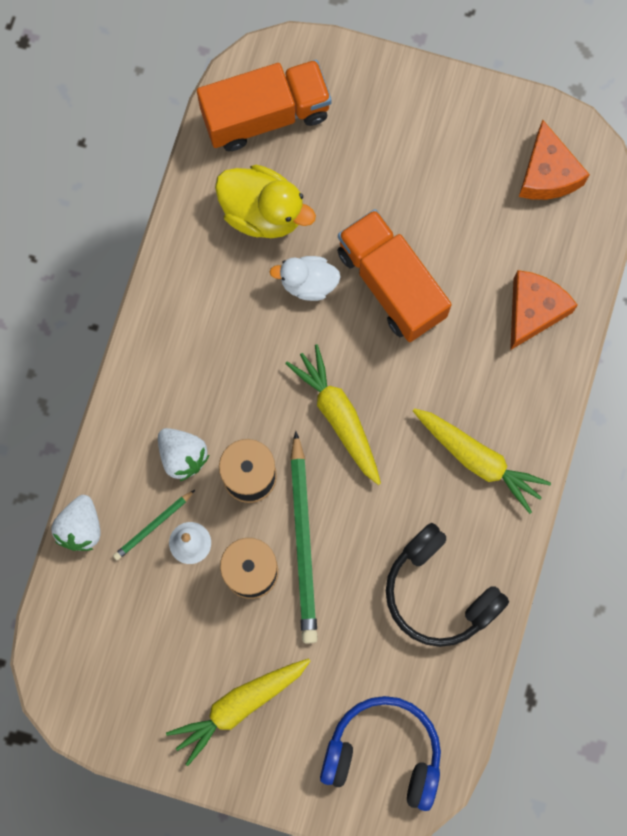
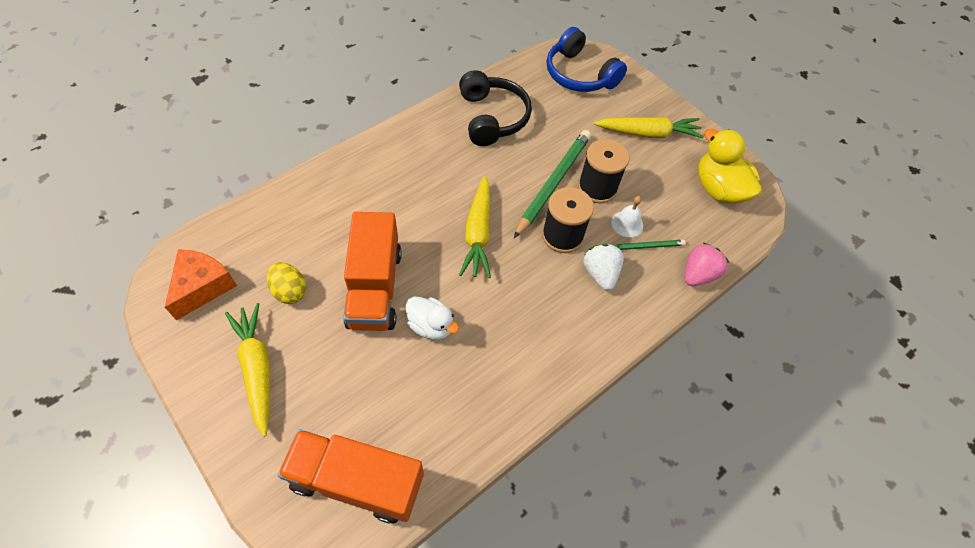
camera: 150 degrees left, 20 degrees down
white strawberry [51,495,100,551] -> pink strawberry [685,243,729,286]
yellow duck [215,165,316,238] -> yellow duck moved to [698,129,762,204]
yellow carrot [413,408,551,514] -> yellow carrot moved to [225,303,270,437]
orange cheese [510,270,578,350] -> none
none -> yellow egg [267,262,306,304]

